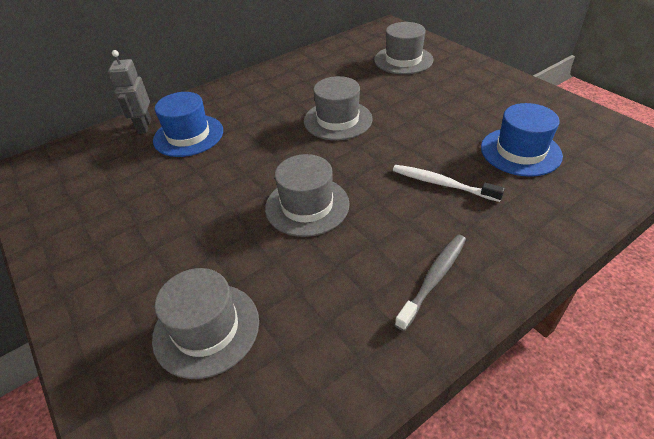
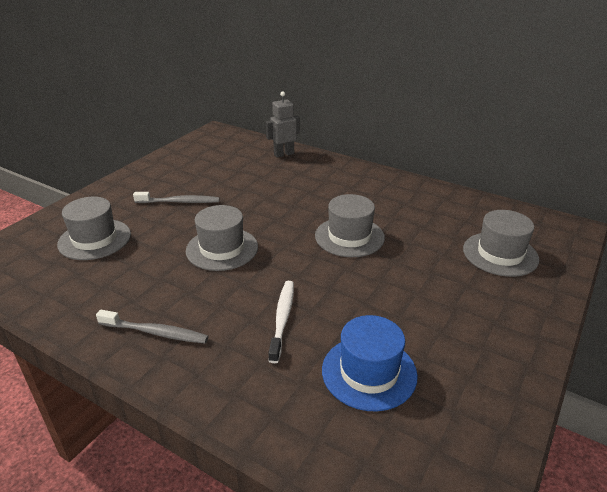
camera: 65 degrees right, 10 degrees down
blue hat [153,92,223,157] -> none
none -> grey toothbrush [133,192,220,203]

